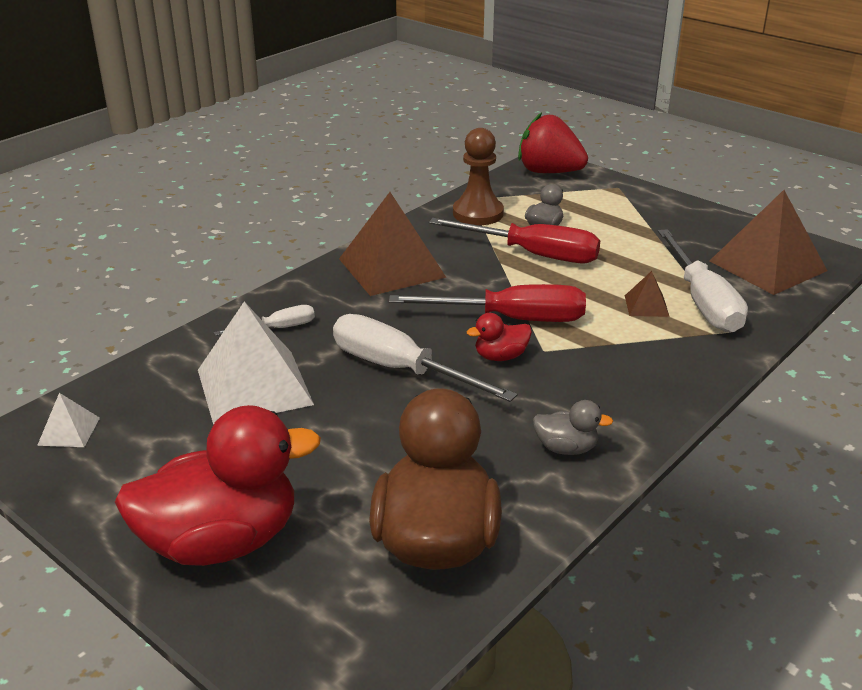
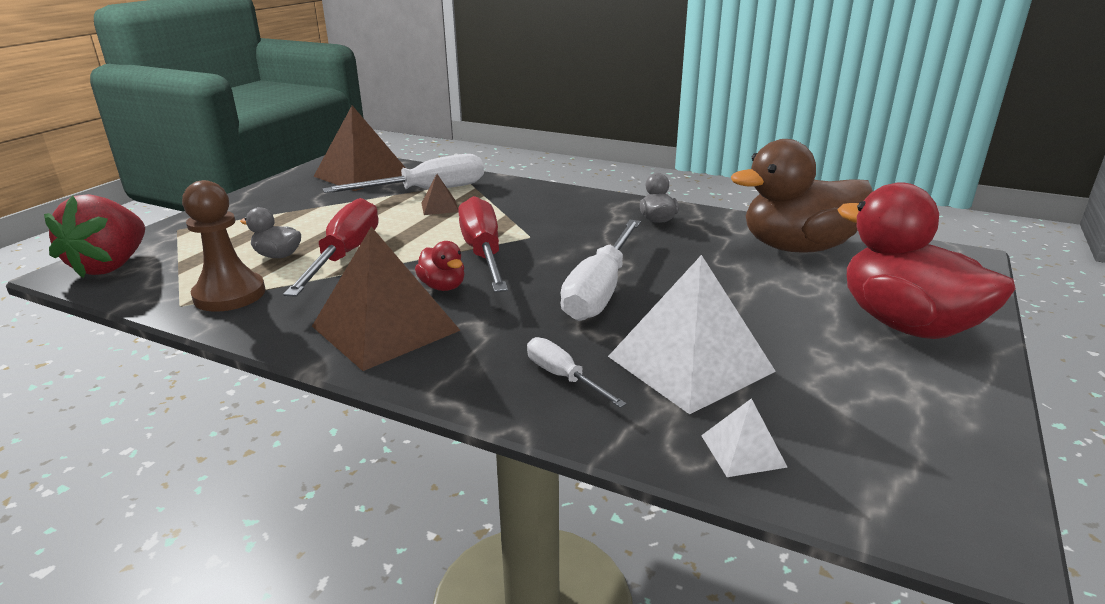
camera: 105 degrees left, 5 degrees down
white pyramid [37,393,100,447] -> white pyramid moved to [701,398,788,477]
red duck [467,313,532,361] -> red duck moved to [415,241,465,291]

